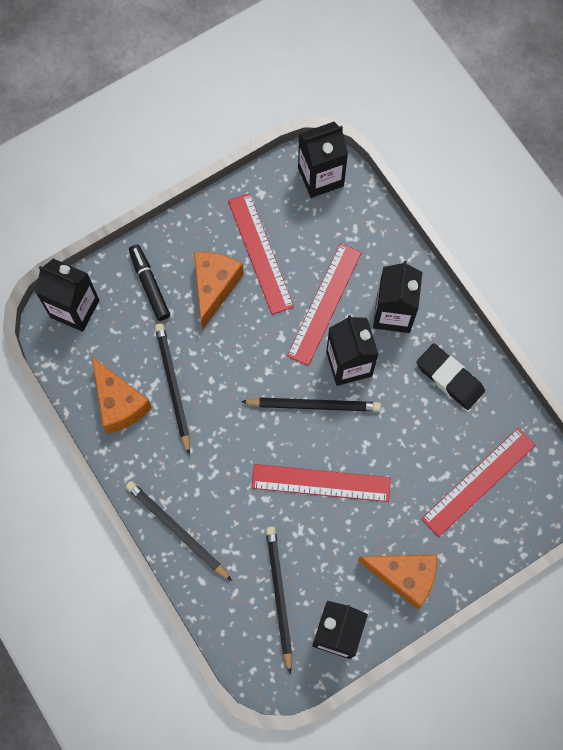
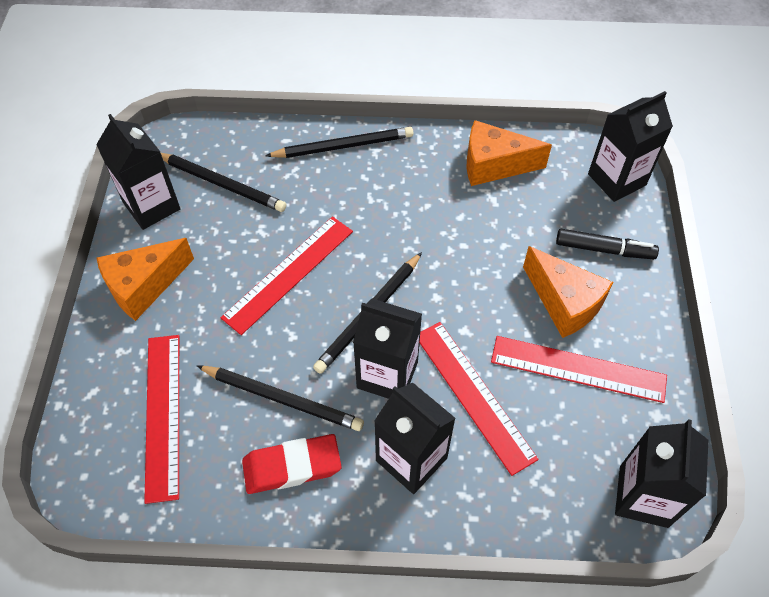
camera: 125 degrees right, 15 degrees down
black pencil [155,323,190,455] -> black pencil moved to [197,366,364,431]
black eraser [416,343,485,410] -> red eraser [242,434,342,494]

